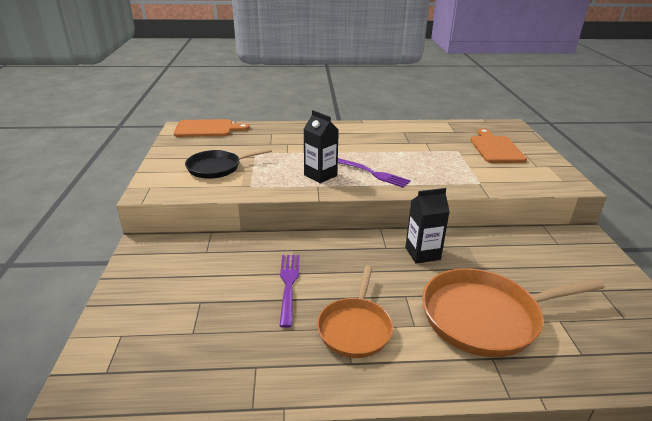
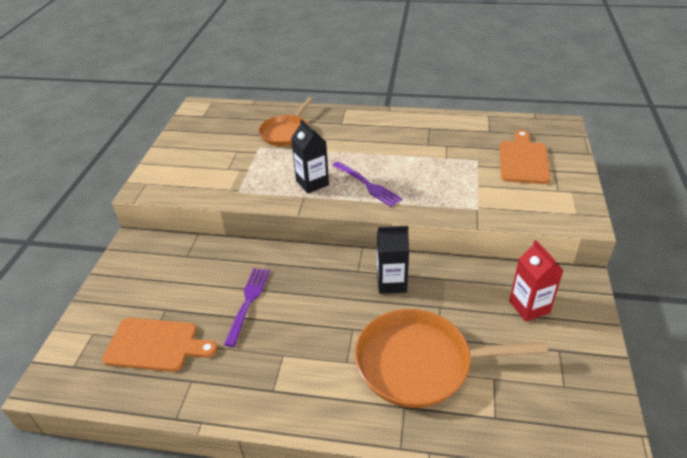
camera: 15 degrees right, 10 degrees up
orange cutting board [174,119,249,137] -> orange cutting board moved to [102,318,218,372]
black pan [185,148,272,179] -> none
orange pan [317,266,393,358] -> orange pan moved to [259,97,313,146]
none -> red carton [509,240,564,321]

